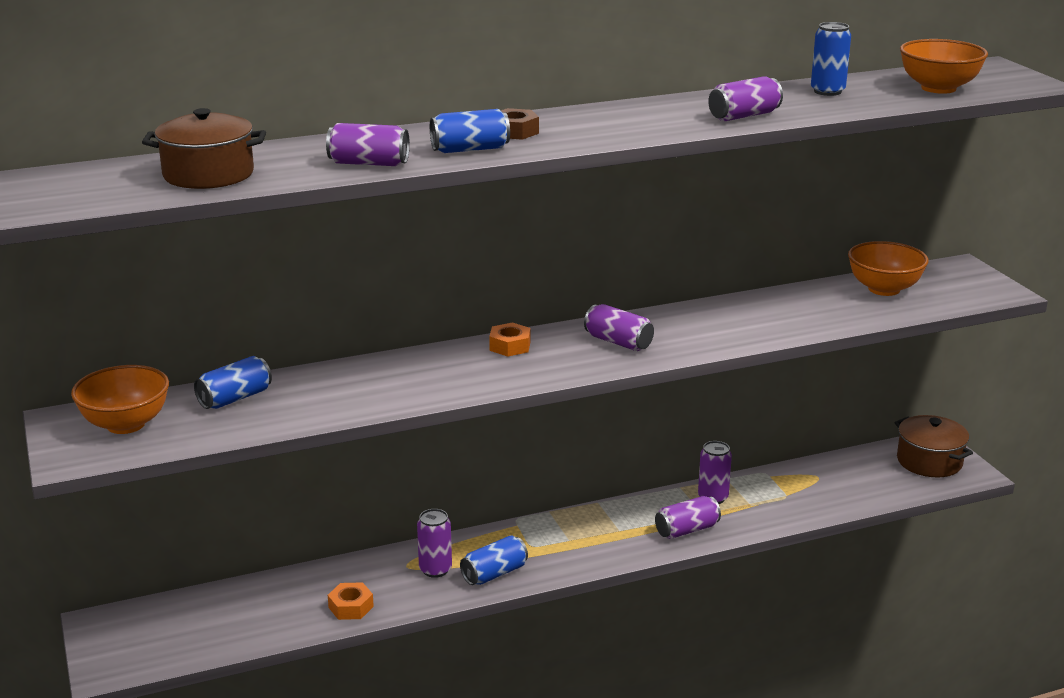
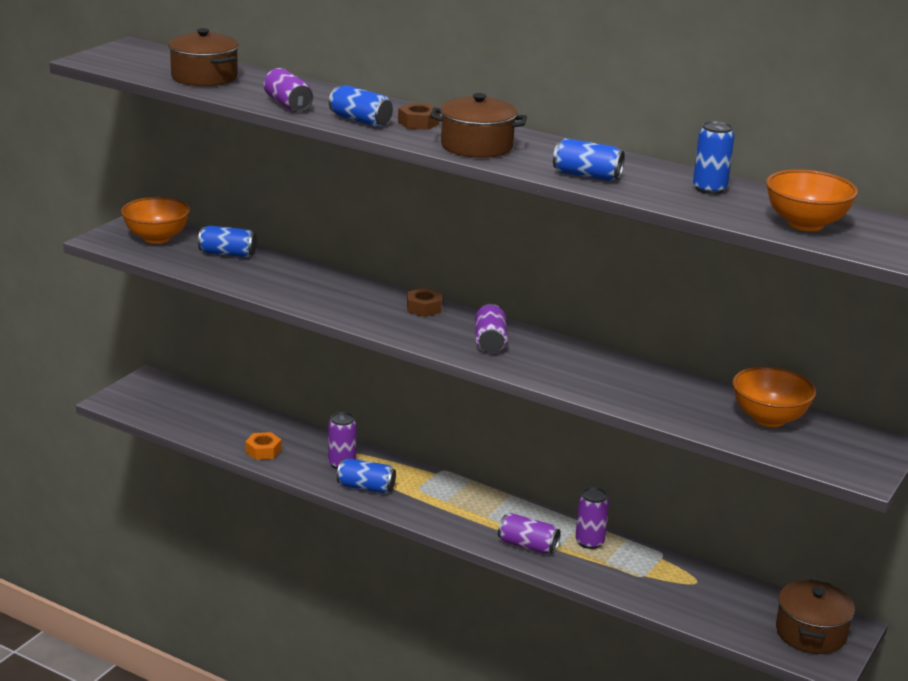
camera: 50 degrees right, 0 degrees up
orange nut [489,322,531,356] -> brown nut [407,288,442,317]
purple can [708,76,783,121] -> blue can [553,138,625,181]
none -> brown pot [430,93,527,158]

